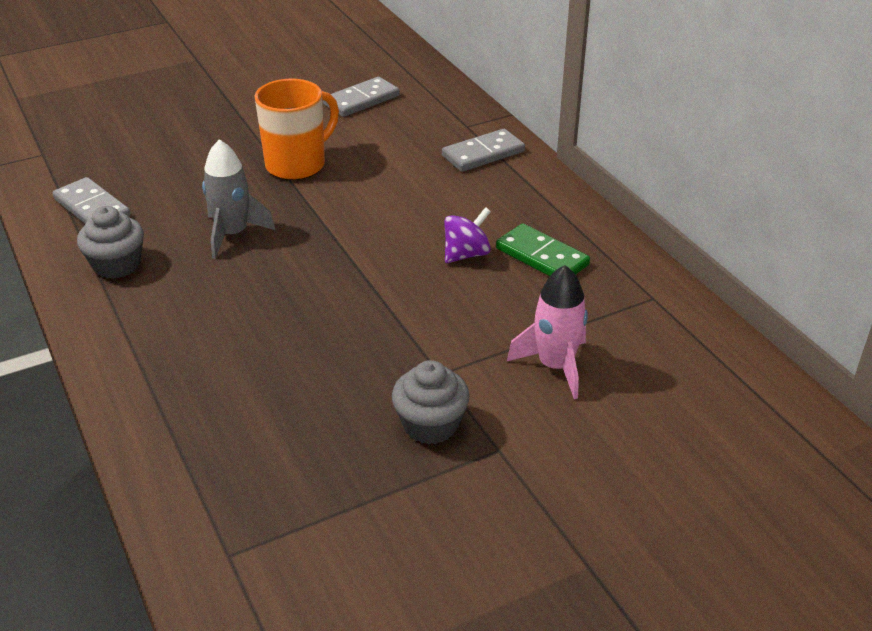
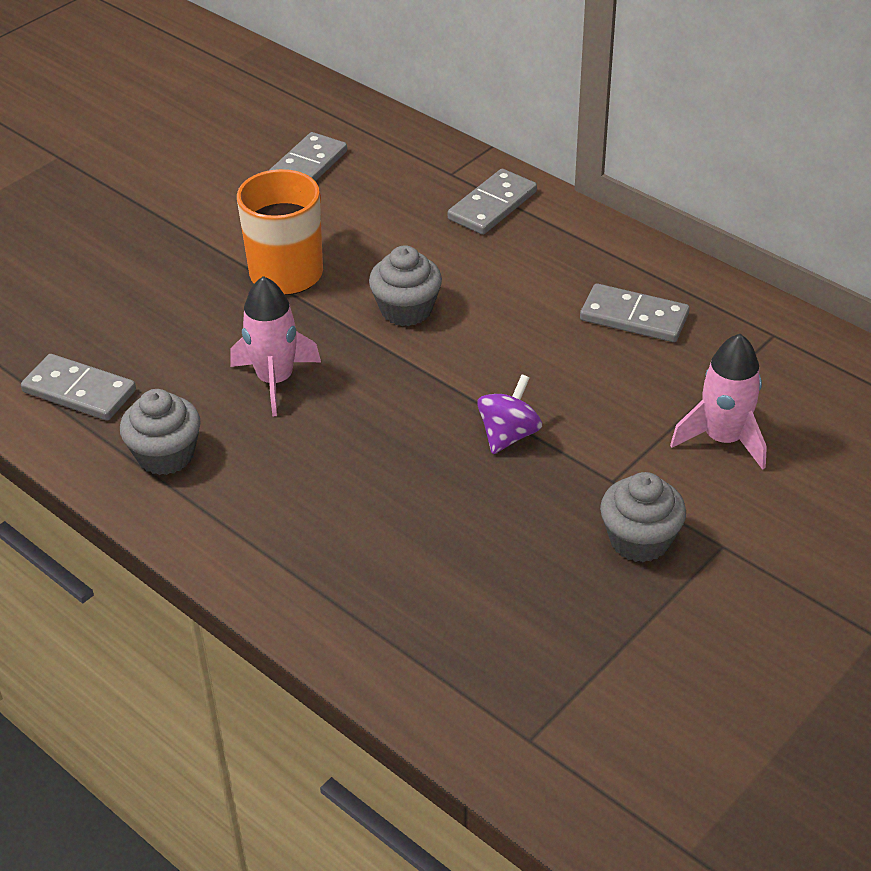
camera: 20 degrees left, 5 degrees up
grey rocket [202,139,275,259] -> pink rocket [230,276,321,416]
purple spinning top [444,207,491,263] -> purple spinning top moved to [477,375,542,454]
green domino [496,223,590,276] -> grey domino [580,283,690,342]
none -> grey cupcake [369,245,442,326]

